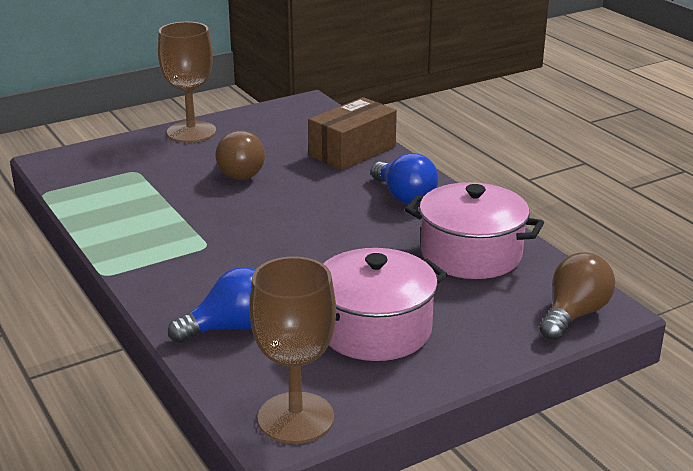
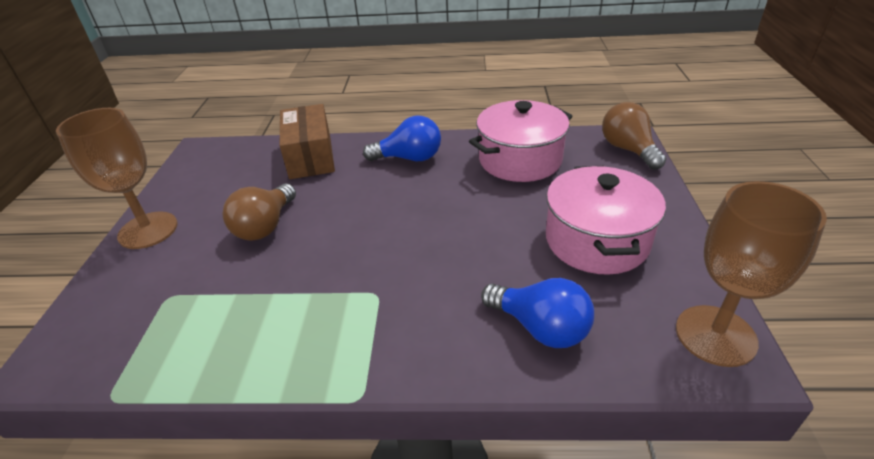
camera: 55 degrees left, 10 degrees up
blue light bulb [168,267,255,343] -> blue light bulb turned 120 degrees clockwise [481,278,594,348]
brown light bulb [216,130,265,180] -> brown light bulb turned 90 degrees clockwise [223,184,296,241]

